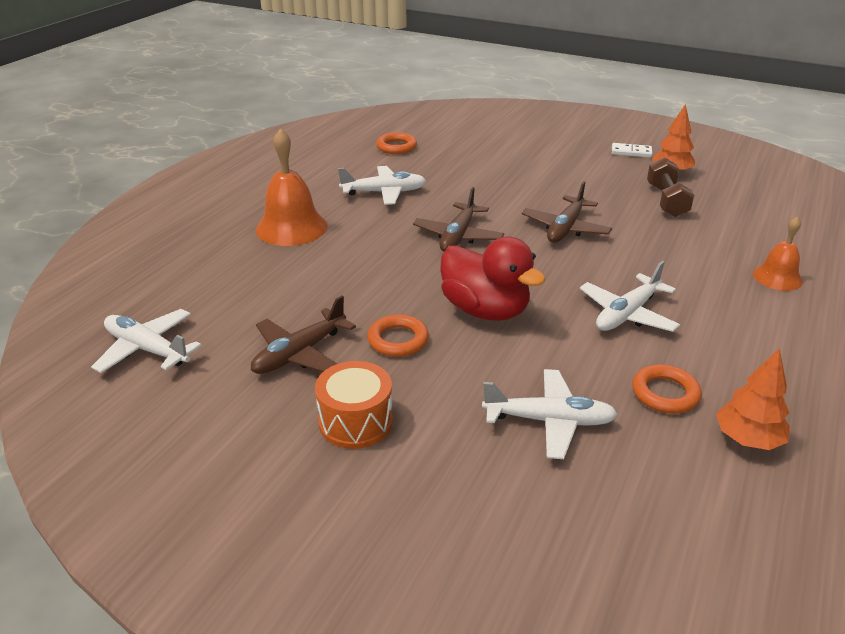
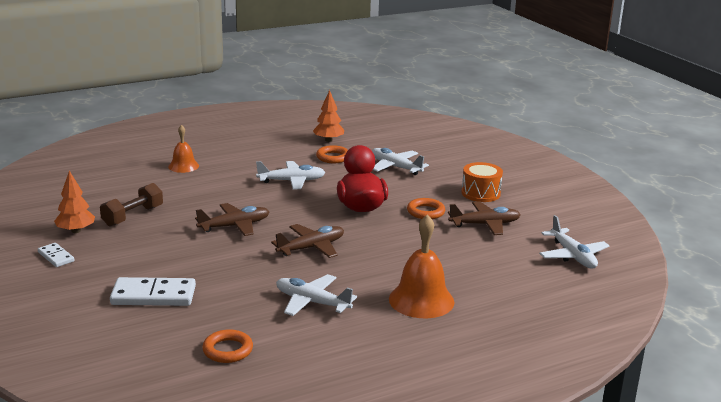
camera: 145 degrees left, 10 degrees down
none -> white domino [110,277,196,306]

